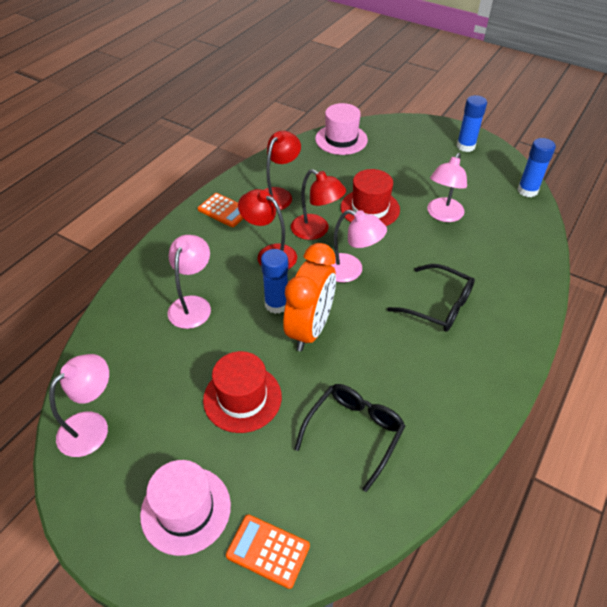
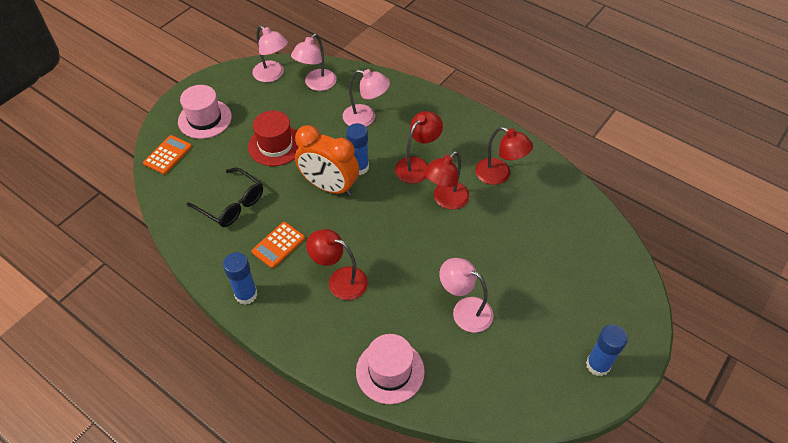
camera: 95 degrees right, 5 degrees up
orange calculator [198,193,244,227] -> orange calculator moved to [252,222,305,268]
pink hat [315,103,368,155] -> pink hat moved to [356,334,425,404]
pink lamp [332,210,387,283] -> pink lamp moved to [291,34,337,91]
red hat [341,169,400,226] -> none
black glasses [387,264,475,332] -> red lamp [306,229,368,300]
blue glue stick [518,138,556,197] -> blue glue stick moved to [223,252,258,305]

